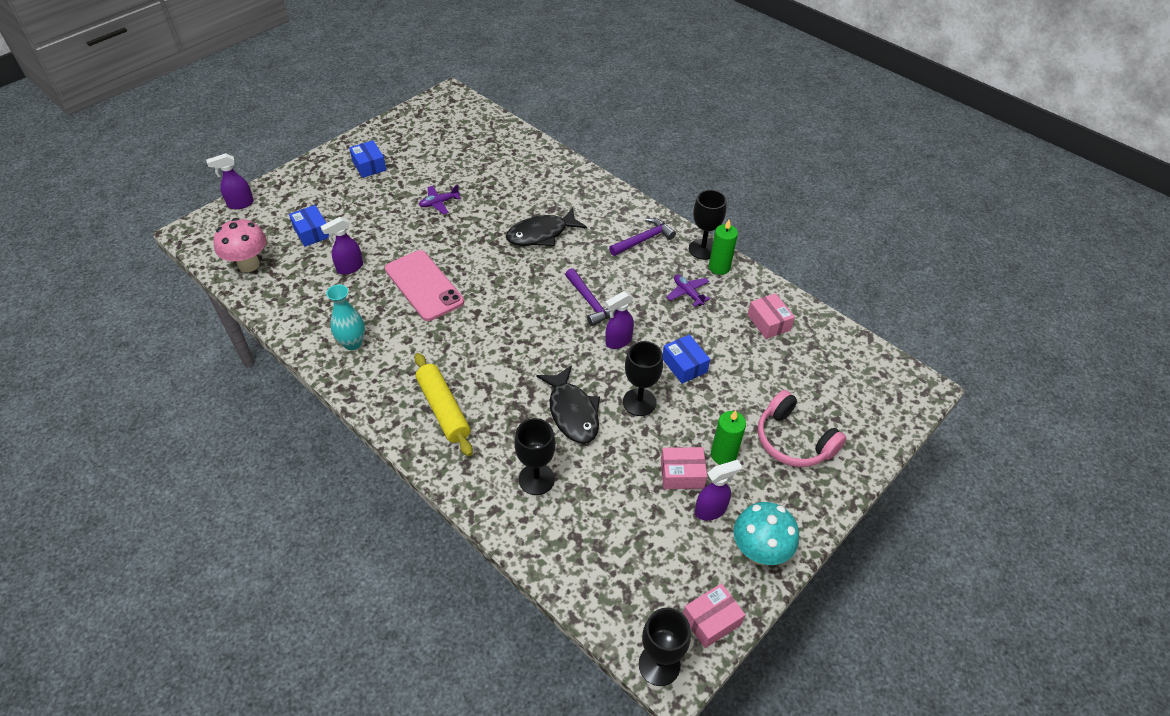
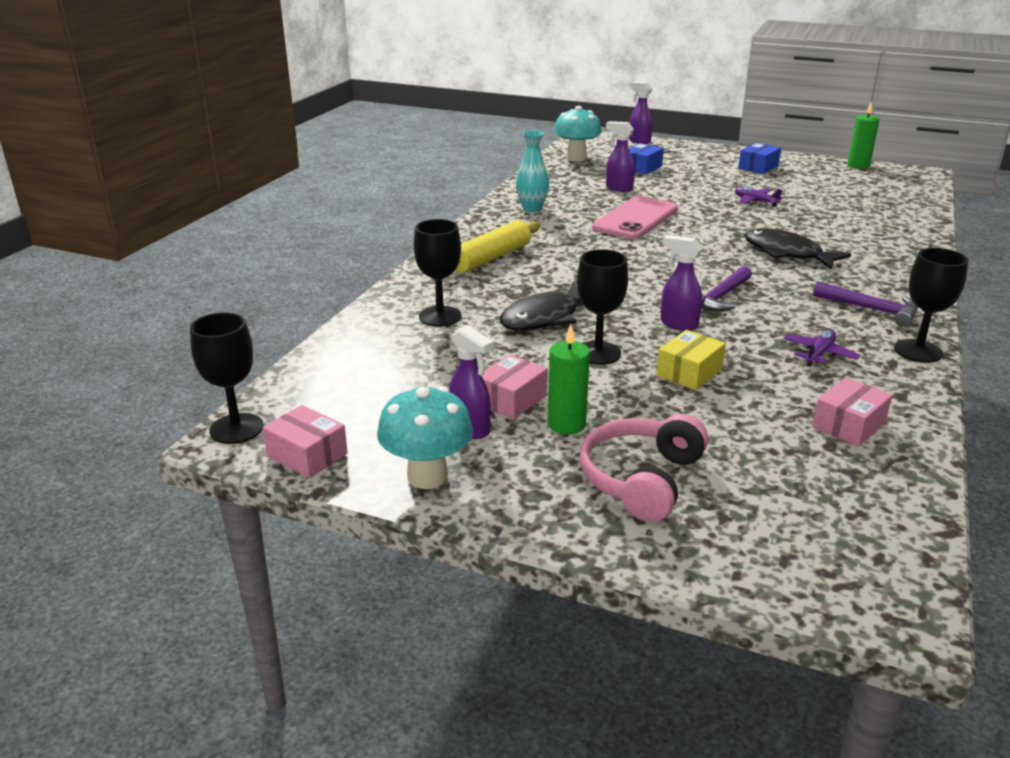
camera: 70 degrees right, 20 degrees down
pink mushroom [214,218,266,272] -> turquoise mushroom [554,106,601,162]
pink box [661,447,707,489] -> pink box turned 60 degrees clockwise [482,354,548,419]
blue box [663,334,710,384] -> yellow box [656,330,726,390]
green candle [709,220,738,275] -> green candle moved to [847,102,880,169]

